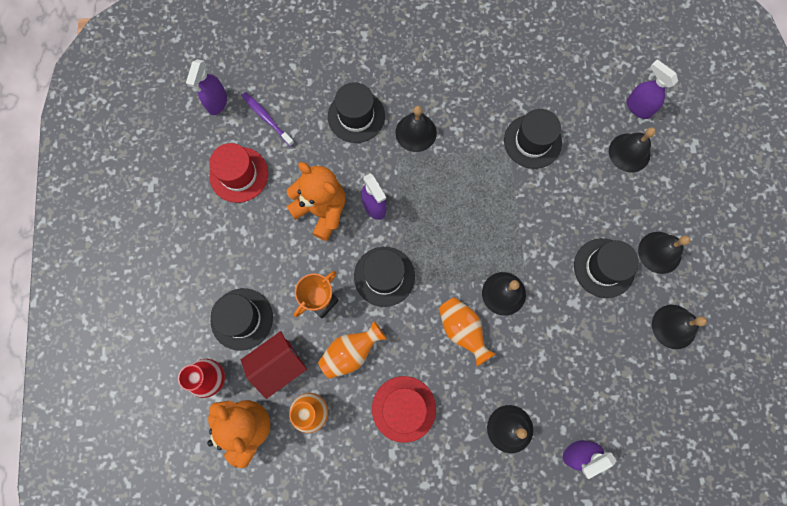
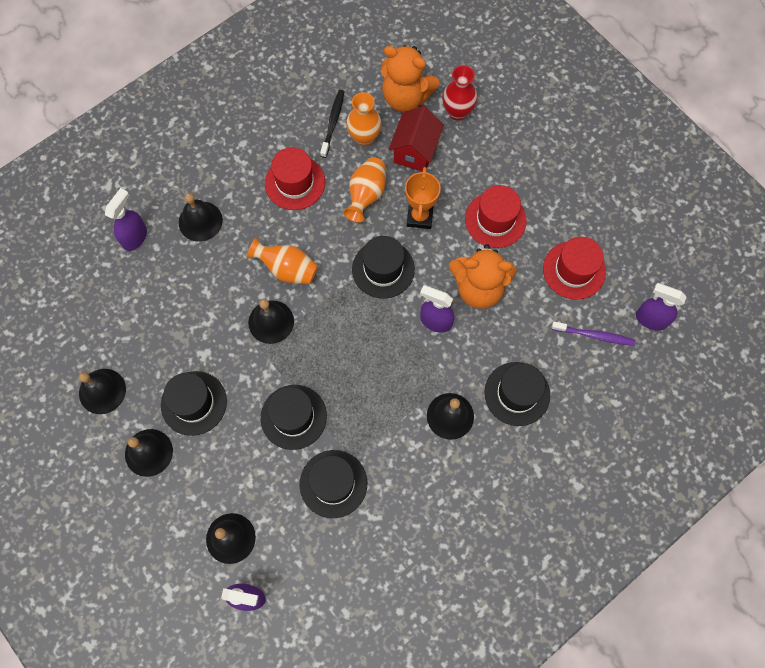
camera: 145 degrees right, 5 degrees down
purple spray bottle [186,59,227,115] -> purple spray bottle turned 45 degrees counterclockwise [636,283,687,331]
black hat [211,288,273,350] -> black hat moved to [261,385,327,450]
none -> black toothbrush [320,90,345,158]
none -> red hat [465,185,527,248]

